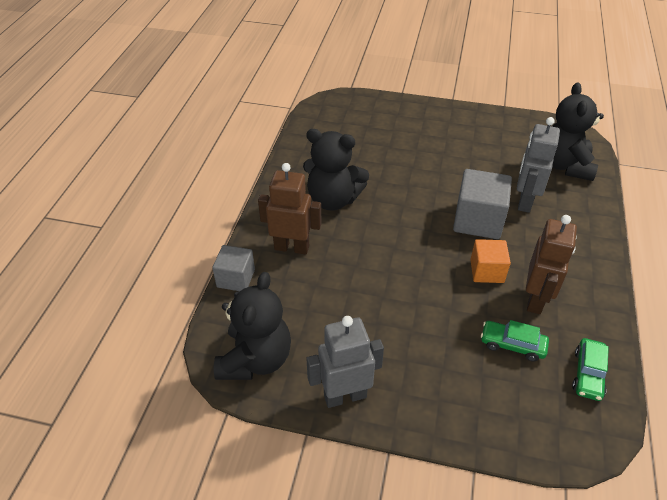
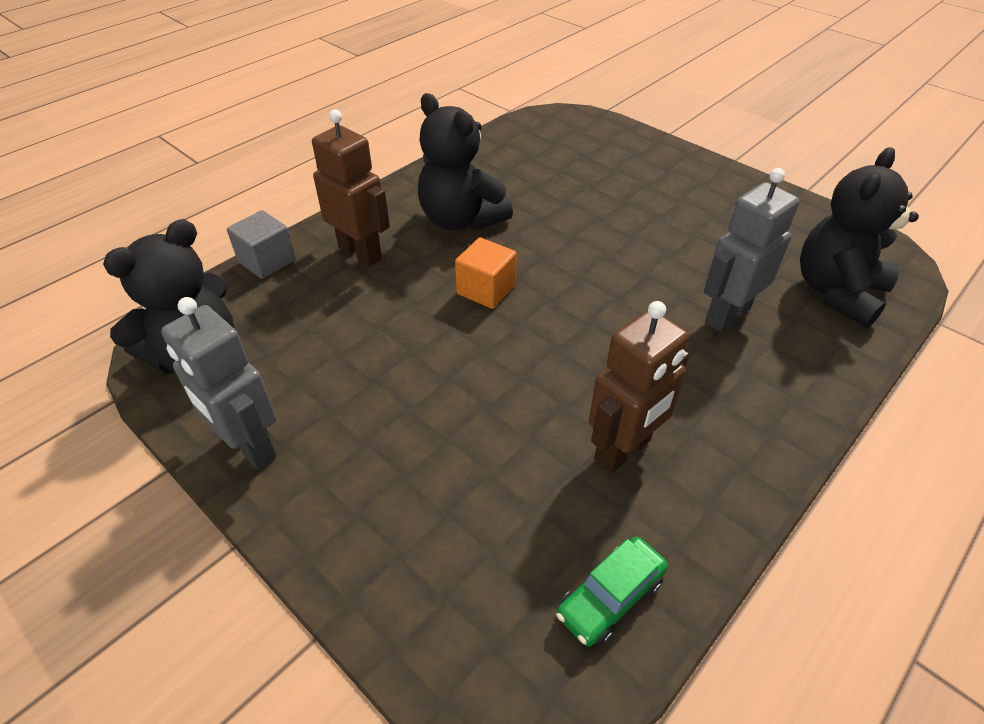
camera: 30 degrees right, 0 degrees up
grey robot [306,316,384,408] -> grey robot turned 150 degrees counterclockwise [161,297,277,470]
grey cube [453,169,512,239] -> none
orange cube [470,239,511,283] -> orange cube moved to [455,237,517,309]
green car [481,320,549,362] -> none

